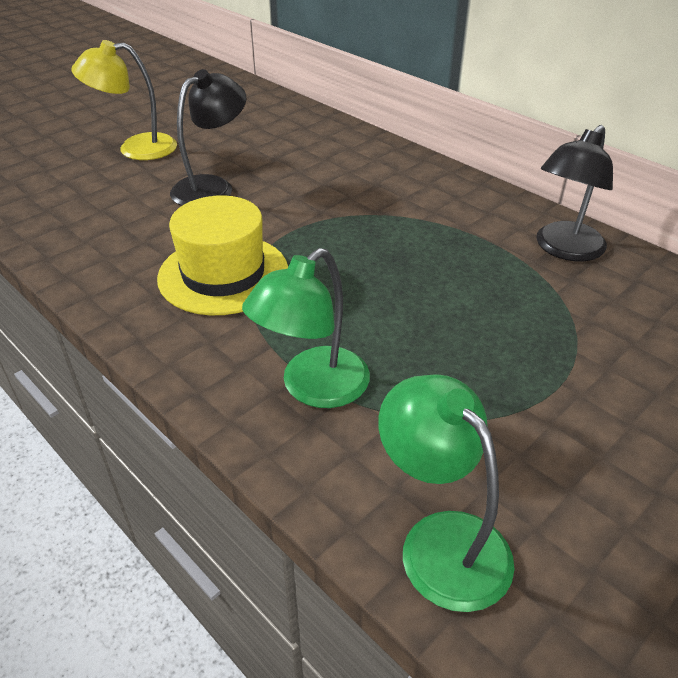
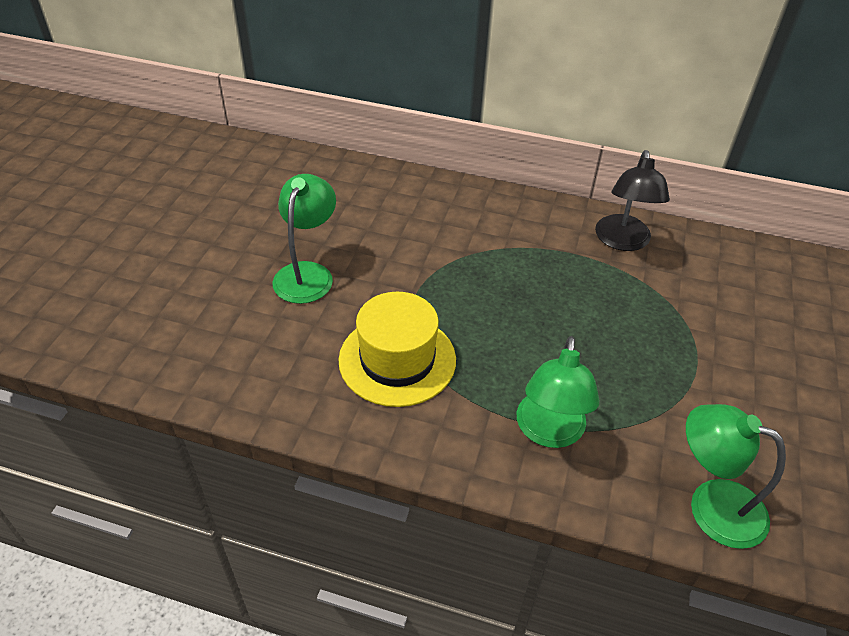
camera: 30 degrees left, 5 degrees up
yellow lamp [71,40,177,160] -> none
black lamp [170,69,246,206] -> green lamp [273,174,336,304]

